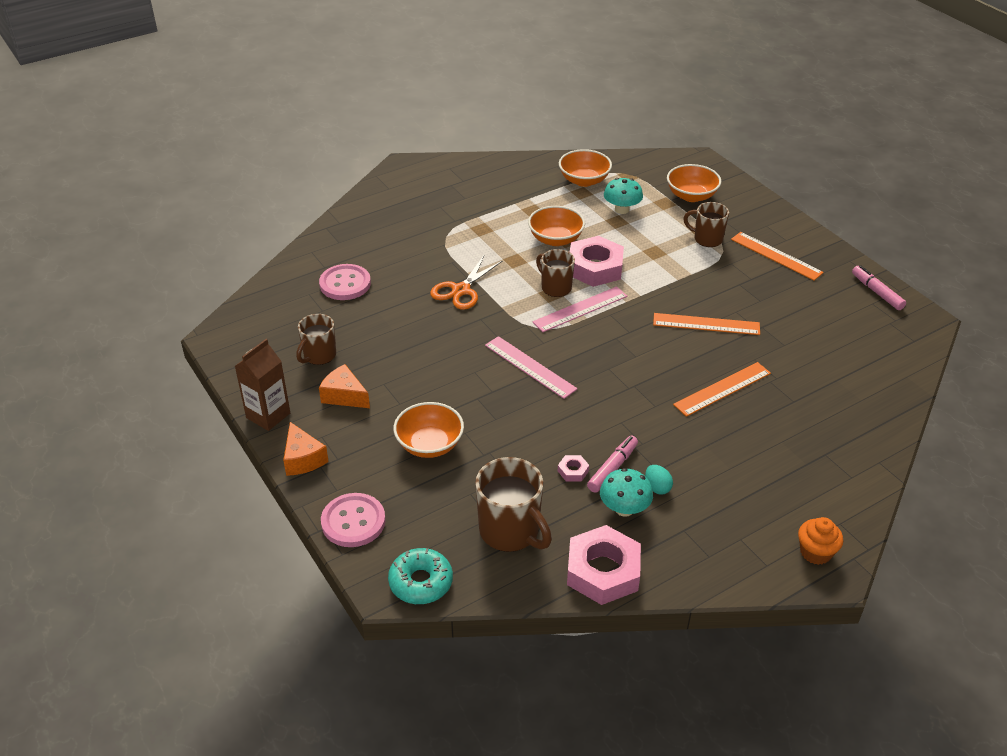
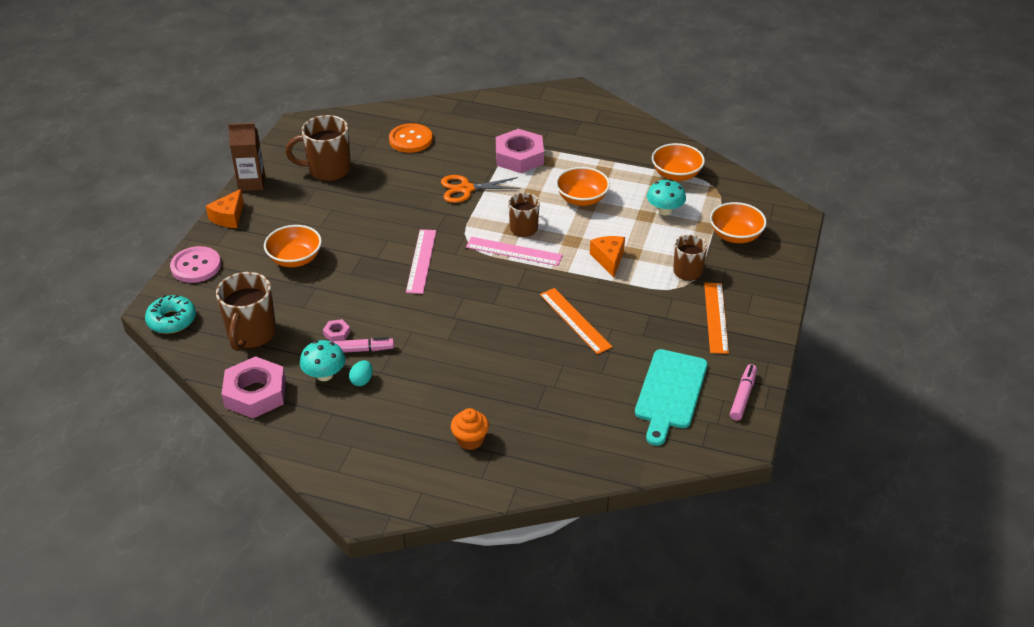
camera: 50 degrees right, 0 degrees up
brown mug [296,314,336,365] -> brown mug [285,115,351,181], size x1.57
pink button [319,264,371,300] -> orange button [389,123,433,153]
orange cheese [319,364,370,408] -> orange cheese moved to [590,236,625,277]
pink nut [570,236,624,287] -> pink nut moved to [496,129,544,173]
orange ruler [673,362,771,417] -> none
orange cupcake [798,517,843,565] -> orange cupcake moved to [451,408,489,450]
none -> turquoise cutting board [635,349,708,446]

